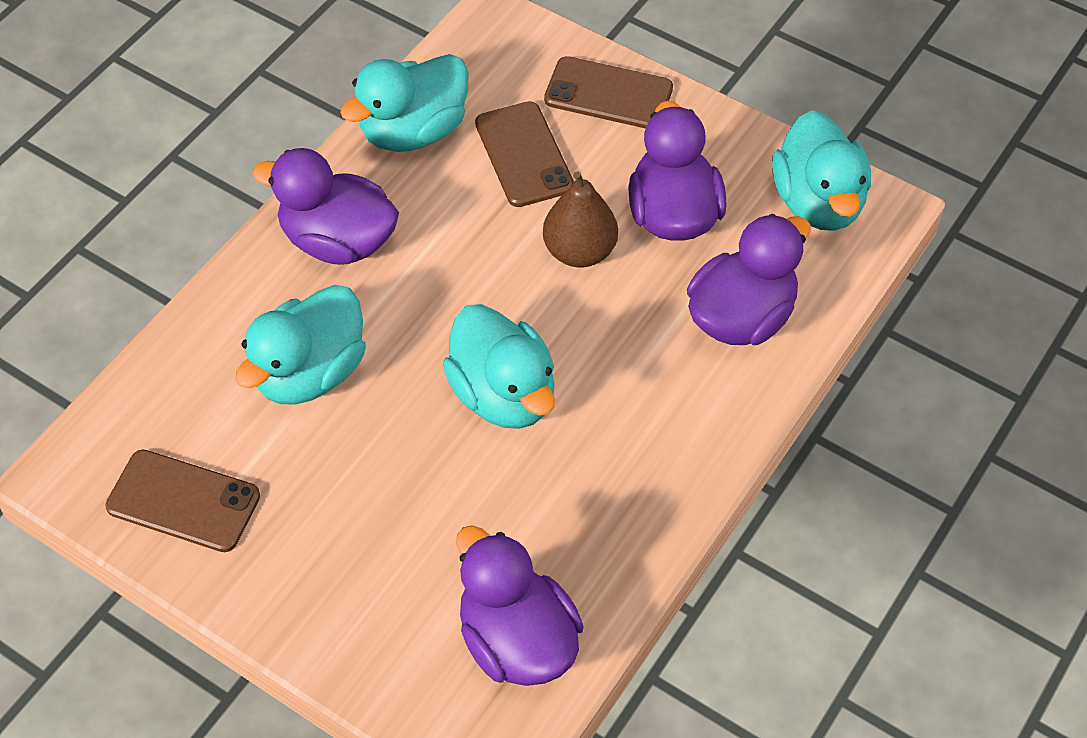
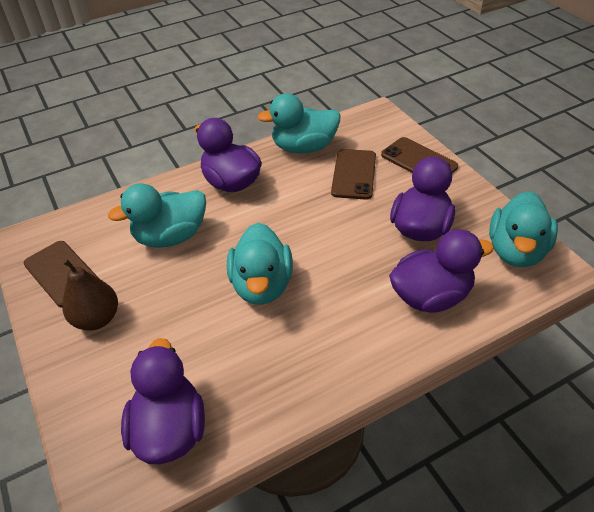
camera: 30 degrees right, 10 degrees down
brown pear [543,171,618,267] -> brown pear moved to [62,259,118,331]

